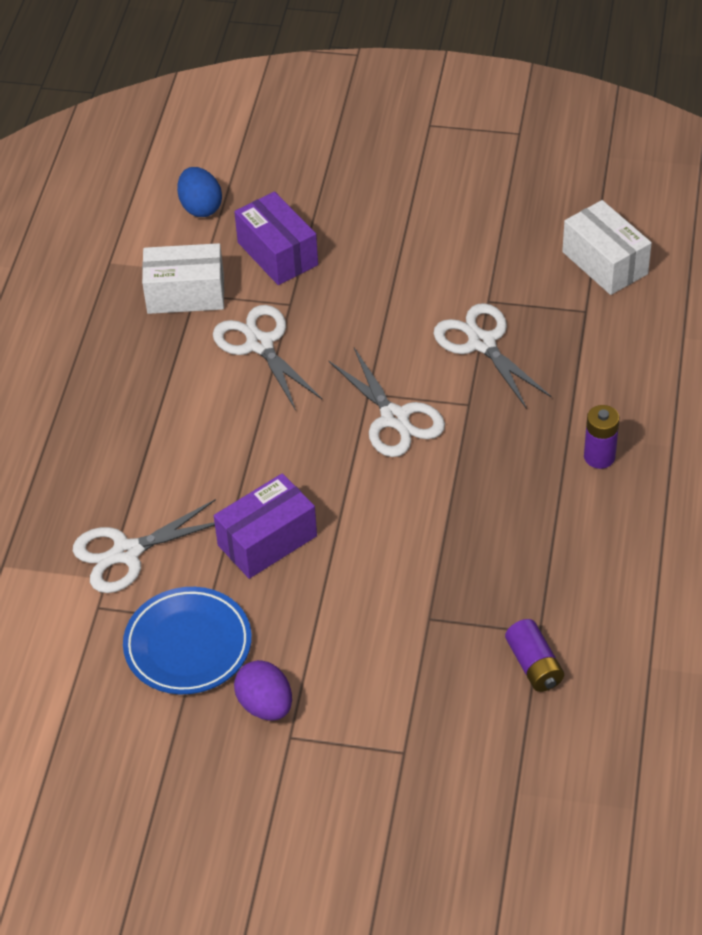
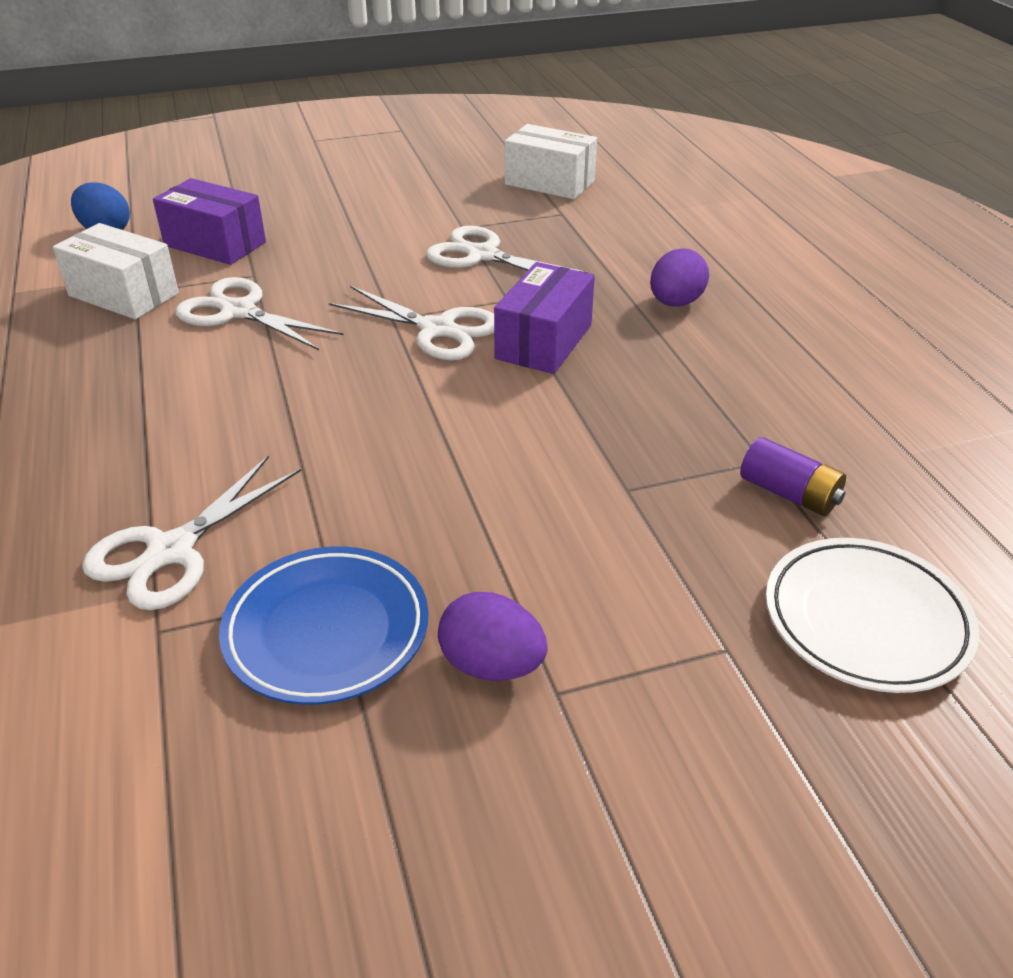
camera: 30 degrees left, 10 degrees down
white box [142,243,224,314] -> white box turned 60 degrees clockwise [53,223,179,319]
purple box [214,473,317,579] -> purple box moved to [494,262,595,374]
purple battery [584,405,620,469] -> purple egg [650,248,709,307]
none -> white plate [766,538,979,693]

